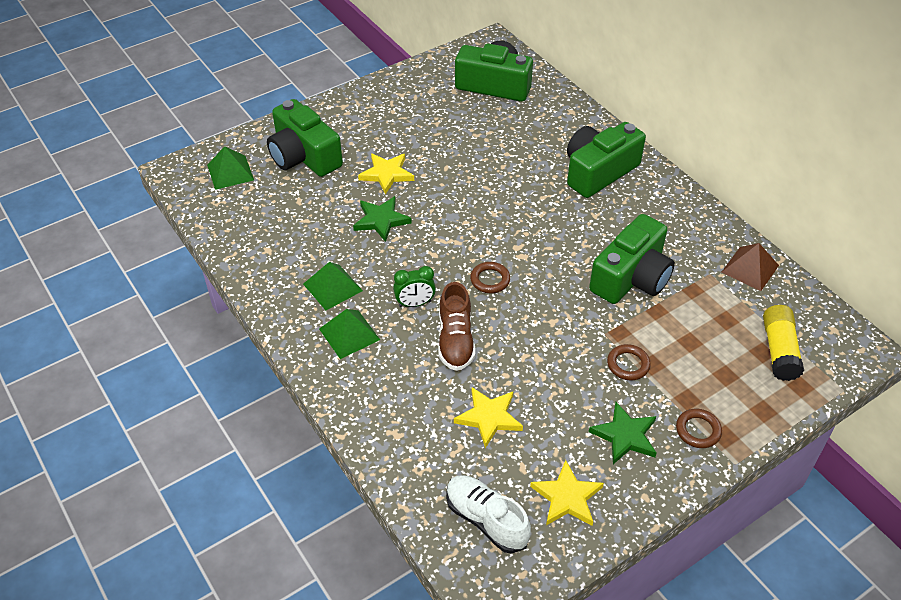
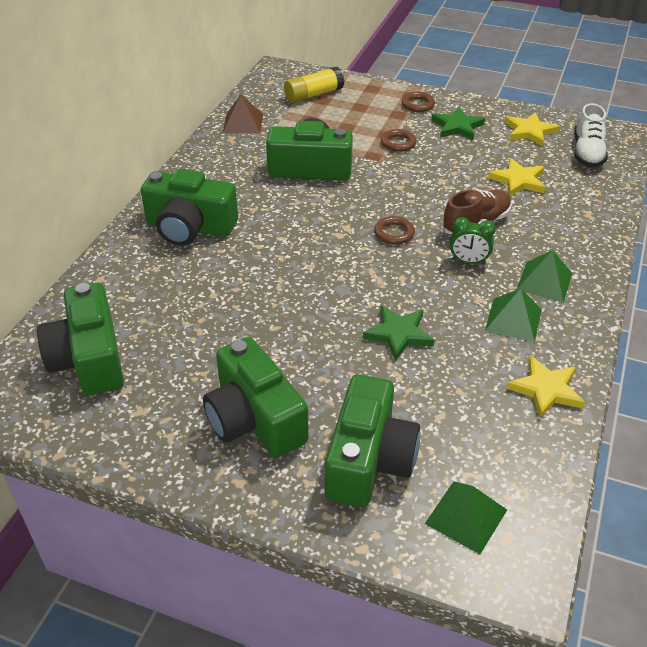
camera: 125 degrees left, 5 degrees down
yellow star [358,153,414,194] -> yellow star moved to [506,356,585,418]
green clock [393,266,436,307] -> green clock turned 150 degrees clockwise [450,217,496,264]
none -> green camera [203,337,309,458]

